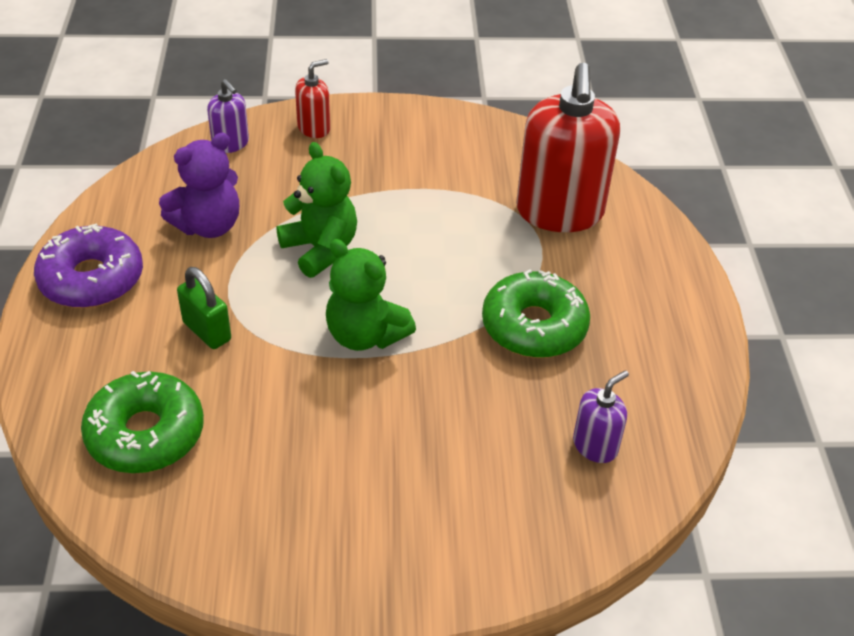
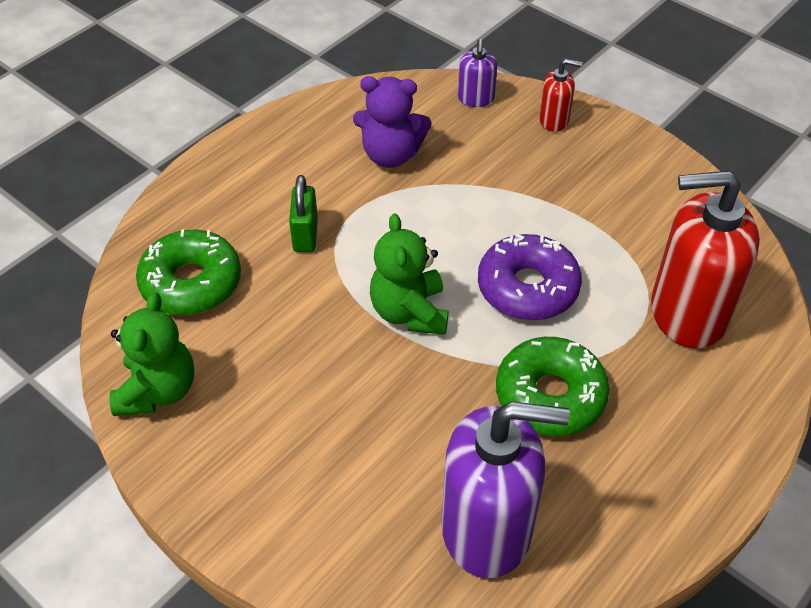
camera: 45 degrees right, 5 degrees up
purple donut [34,223,143,308] -> purple donut moved to [478,234,582,321]
green teddy bear [277,142,357,278] -> green teddy bear moved to [109,292,194,416]
red soap dispenser [516,63,620,232] -> red soap dispenser turned 45 degrees clockwise [651,171,760,349]
purple soap dispenser [573,370,629,463] -> purple soap dispenser [442,401,570,579], size x2.17

